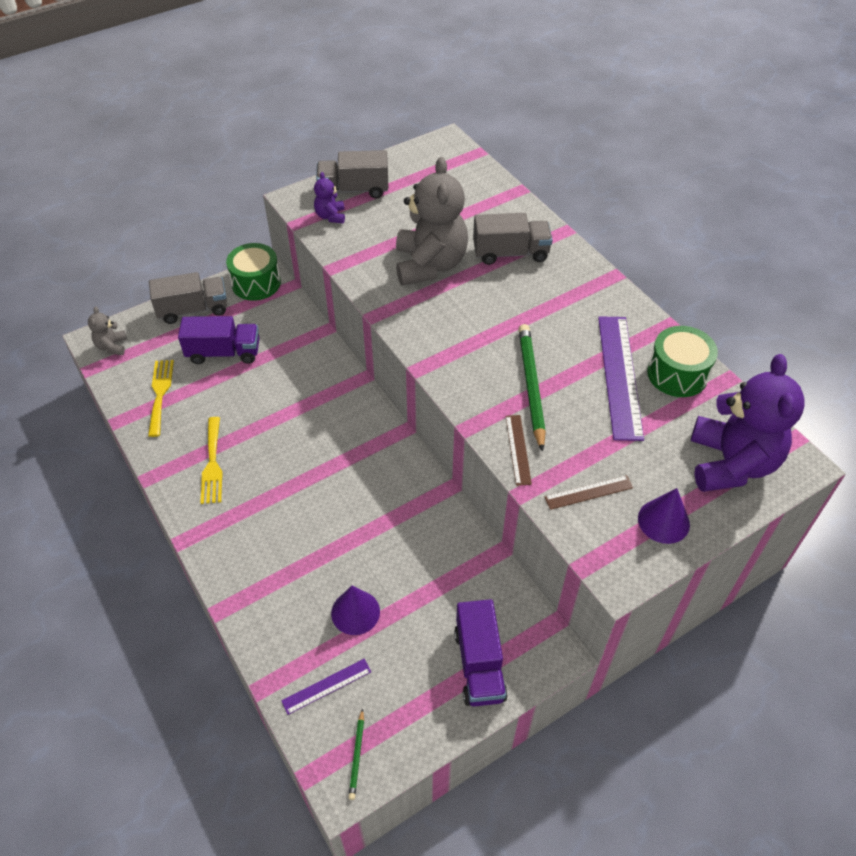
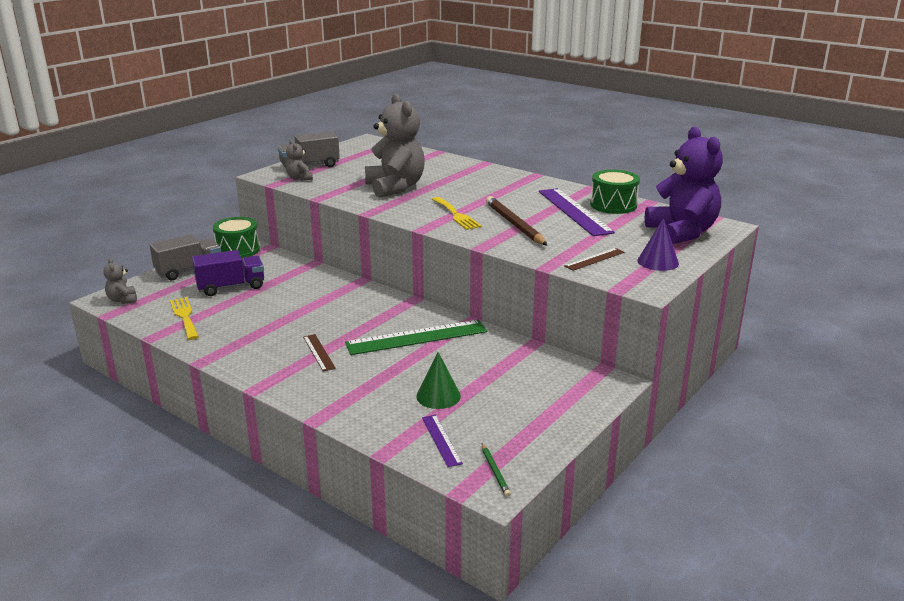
camera: 20 degrees left, 25 degrees down
yellow fork [200,417,223,504] -> yellow fork moved to [432,197,482,230]
purple ruler [281,659,371,715] -> purple ruler turned 60 degrees counterclockwise [422,415,463,467]
purple teddy bear [314,172,345,223] -> grey teddy bear [286,140,313,181]
purple cone [331,586,380,635] -> green cone [416,352,461,409]
purple truck [454,599,508,706] -> none
grey truck [473,213,553,265] -> none
brown ruler [506,415,532,486] -> brown ruler moved to [303,334,336,371]
green pencil [519,324,546,452] -> brown pencil [486,196,547,245]
none -> green ruler [345,320,487,355]

